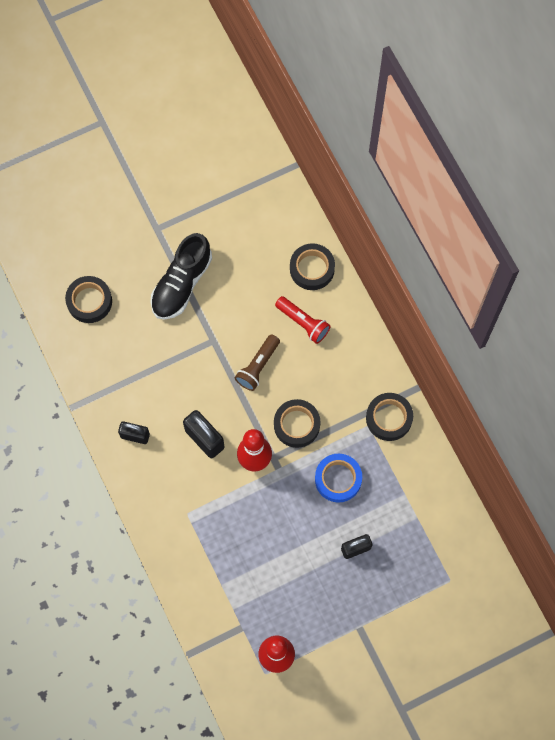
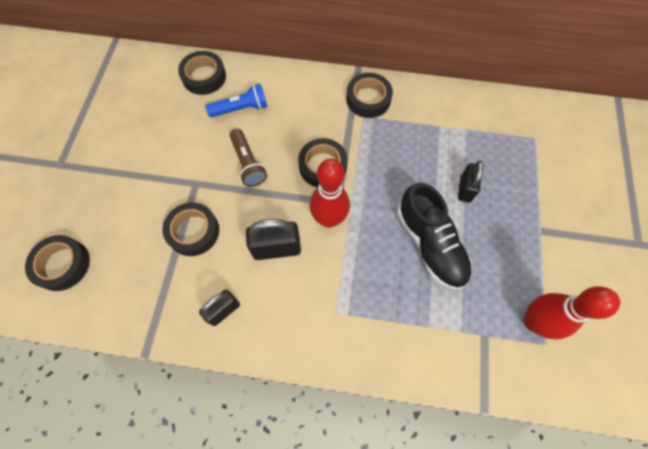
camera: 55 degrees left, 5 degrees down
black shoe [151,233,212,319] -> black shoe moved to [397,183,472,290]
red flashlight [275,296,331,344] -> blue flashlight [205,83,267,117]
blue tape [315,454,362,503] -> none
none -> black tape [162,202,219,256]

